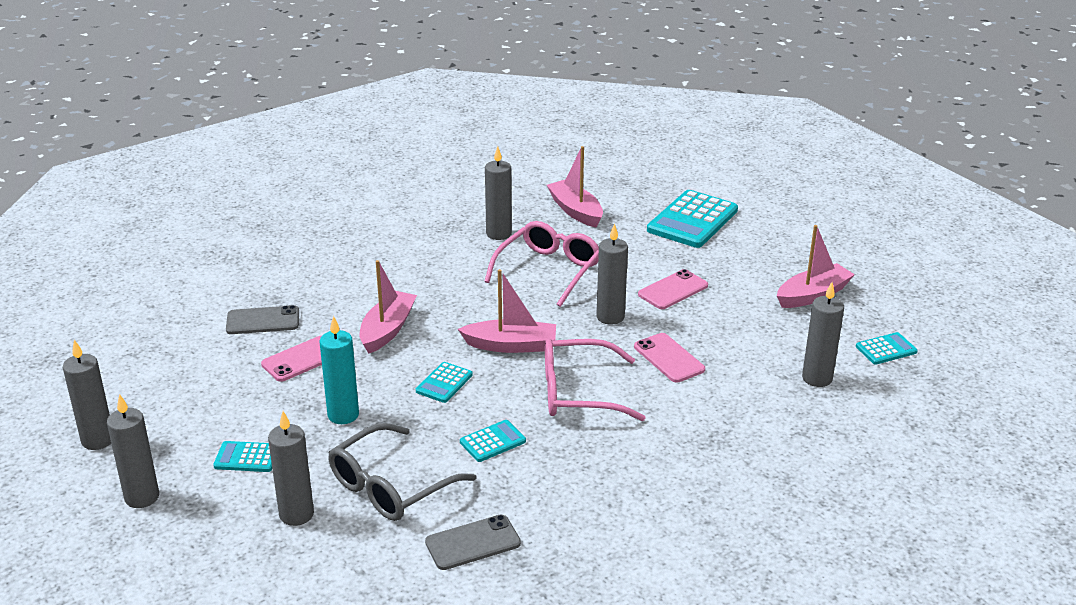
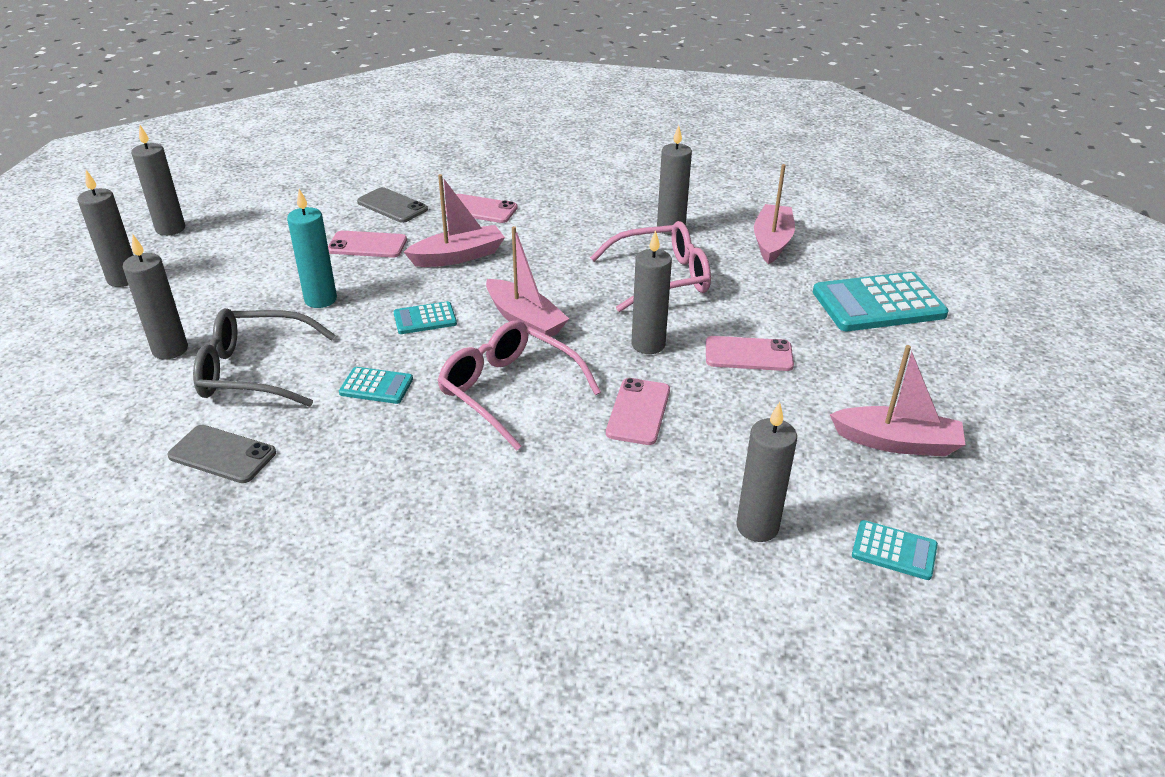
camera: 45 degrees right, 5 degrees up
turquoise calculator [213,441,272,472] -> none
none -> pink phone [445,194,518,223]

